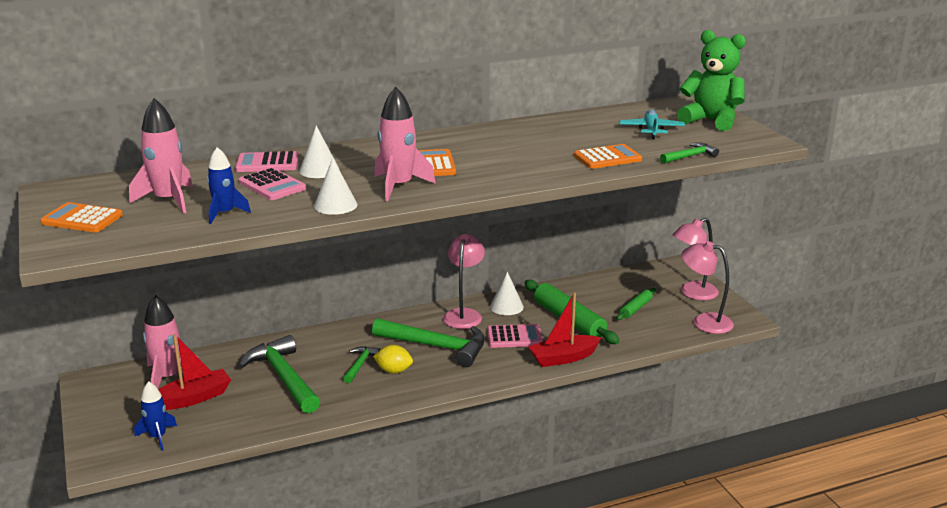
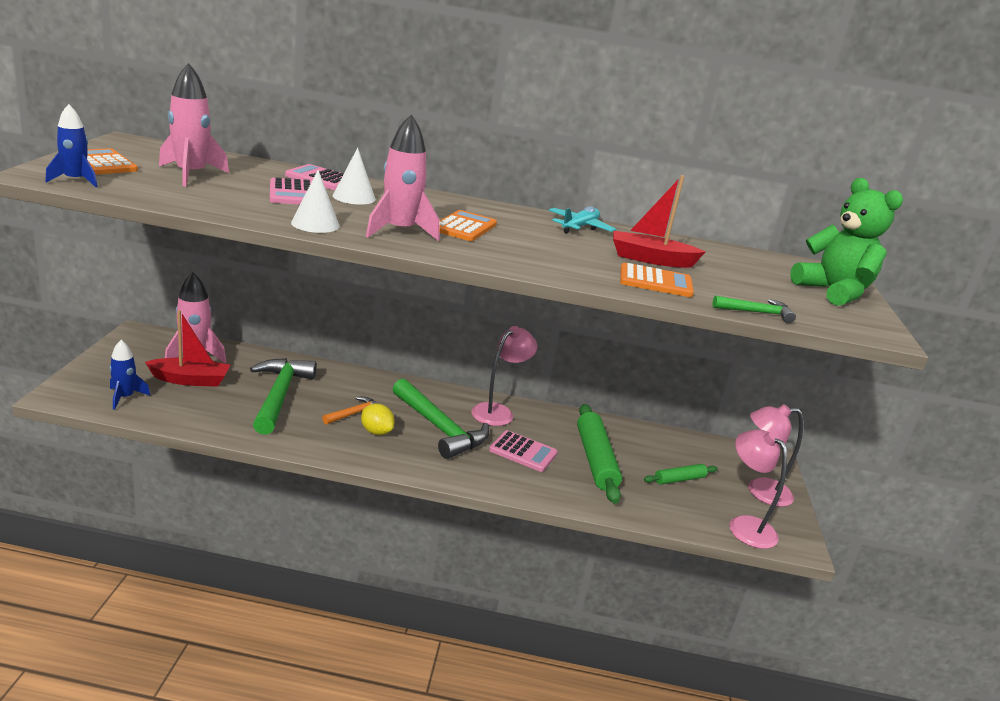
camera: 25 degrees right, 0 degrees up
blue rocket [207,147,251,224] -> blue rocket moved to [45,104,98,187]
green hammer [343,346,381,383] -> orange hammer [322,397,379,424]
white cone [490,272,524,315] -> none
red boat [528,293,602,367] -> red boat moved to [613,175,705,268]
turquoise plane [620,109,685,139] -> turquoise plane moved to [549,206,616,233]

